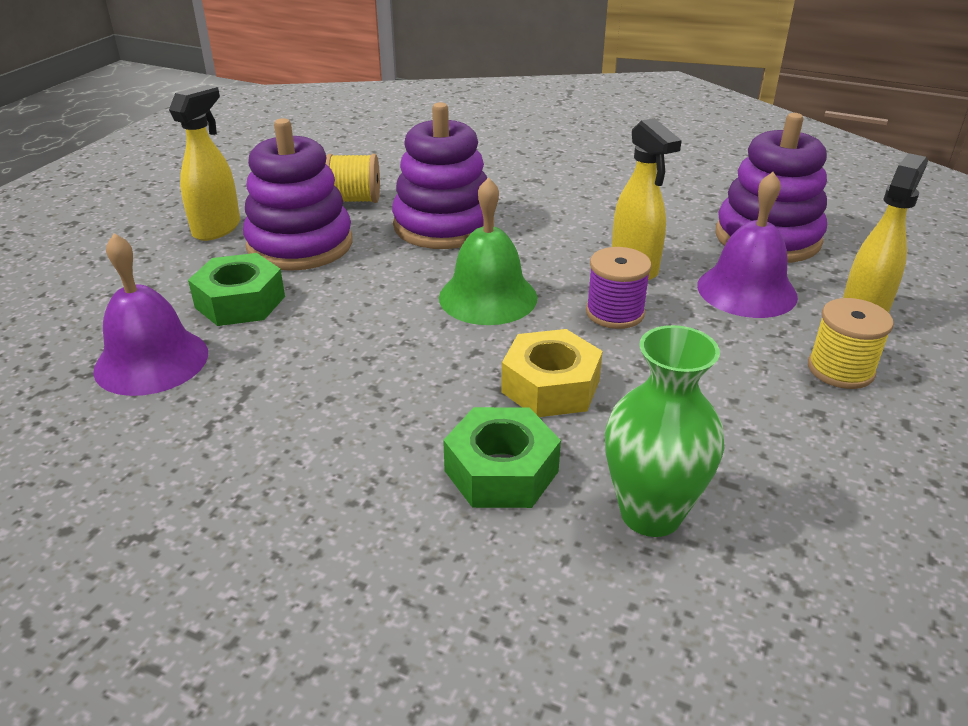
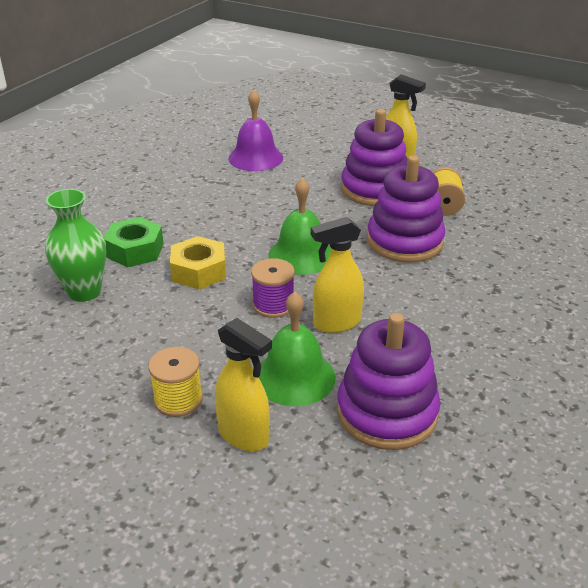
camera: 95 degrees right, 0 degrees up
green nut [188,253,285,326] -> none
purple bell [697,172,798,318] -> green bell [258,292,336,406]

